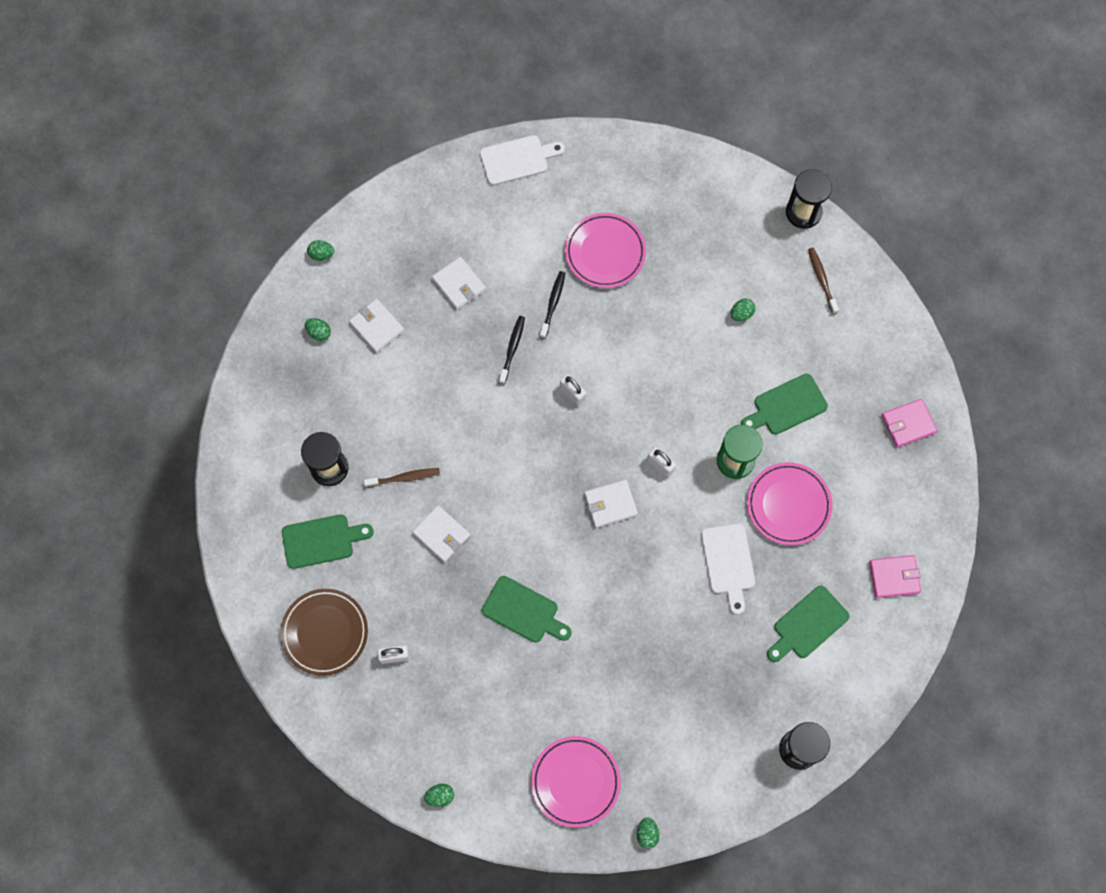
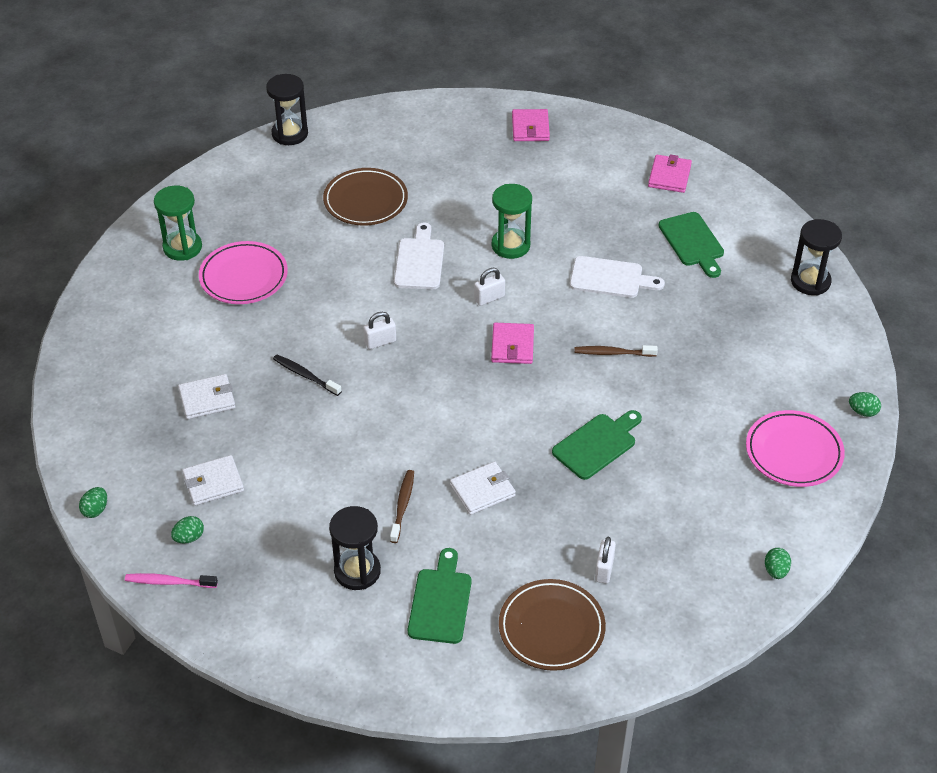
camera: 70 degrees left, 25 degrees down
white cutting board [480,135,565,185] -> white cutting board moved to [394,222,444,289]
black toothbrush [540,271,565,339] -> none
white wallet [584,480,638,528] -> pink wallet [491,323,534,364]
green egg [730,299,755,321] -> brown plate [323,168,408,225]
green cutting board [741,374,828,435] -> none
pink plate [747,462,832,545] -> none
brown toothbrush [808,248,839,314] -> brown toothbrush moved to [574,345,658,357]
none -> pink toothbrush [125,573,218,588]
none -> green hourglass [154,186,202,261]

